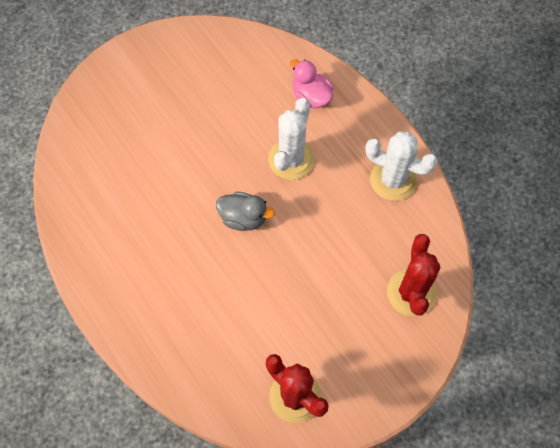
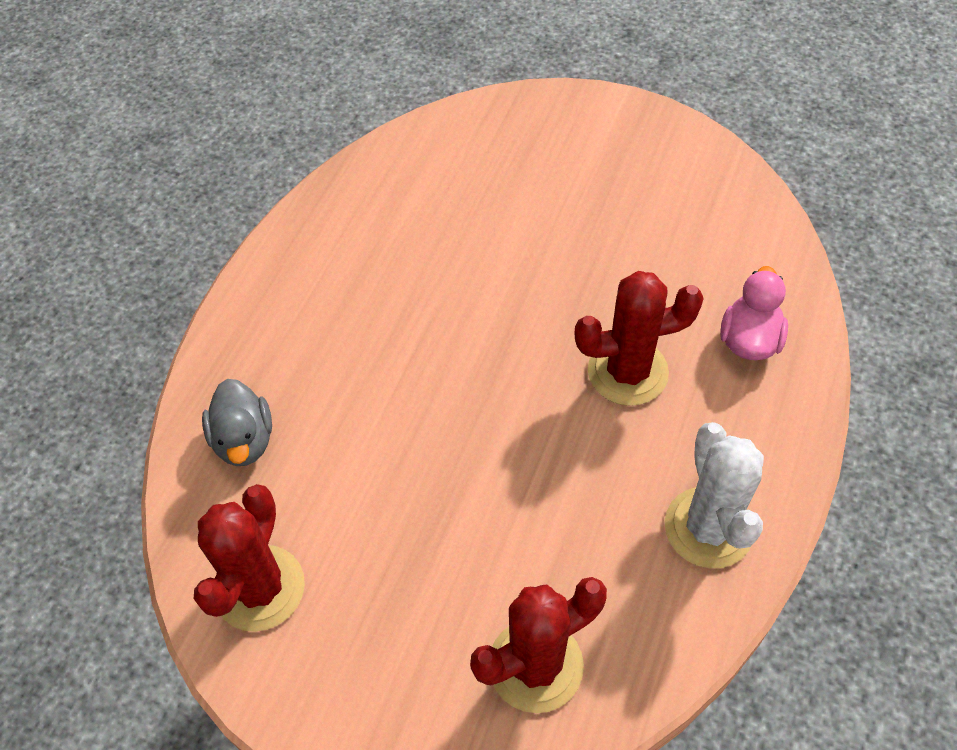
camera: 60 degrees right, 10 degrees down
grey duck [216,192,275,231] -> grey duck moved to [202,379,272,466]
white cactus [268,98,315,180] -> red cactus [575,271,704,406]

